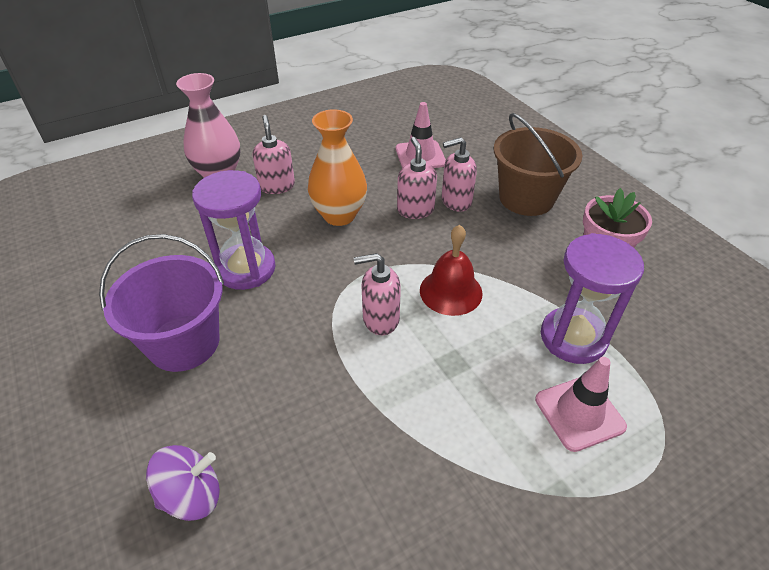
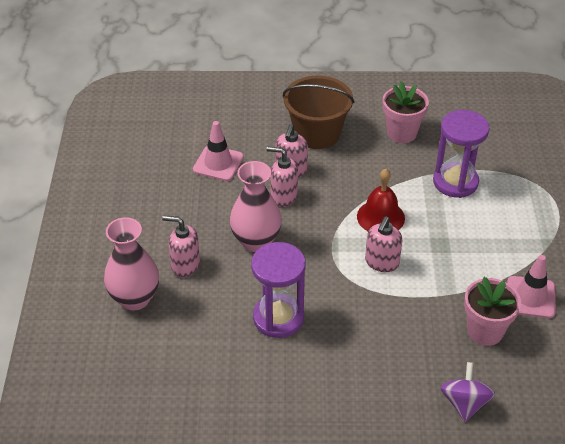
camera: 60 degrees left, 0 degrees up
purple bucket [99,234,224,372] -> none
orange vase [308,109,367,226] -> pink vase [230,161,282,252]
pink traffic cone [535,357,627,452] -> pink traffic cone moved to [507,255,556,318]
none -> pink flower pot [464,277,521,346]

